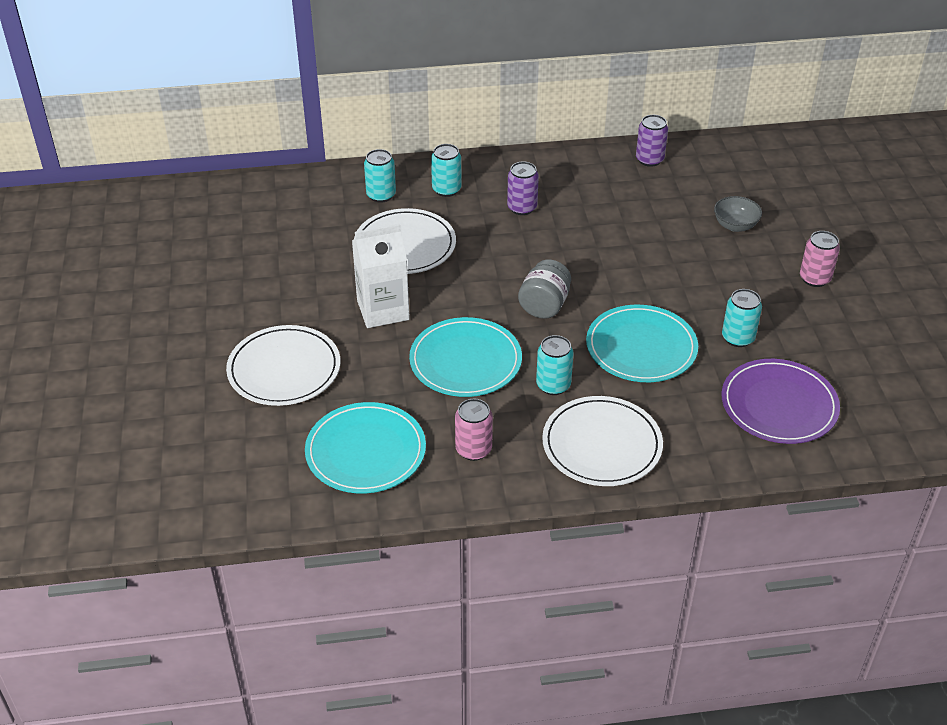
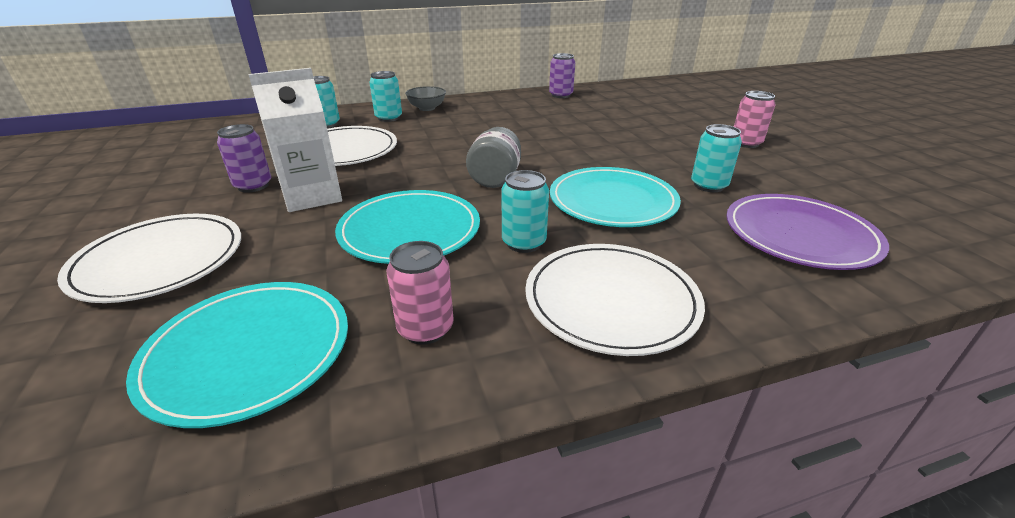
camera: 10 degrees left, 10 degrees down
purple can [507,162,539,215] -> purple can moved to [217,124,271,192]
grey bowl [714,196,762,232] -> grey bowl moved to [405,86,446,111]

